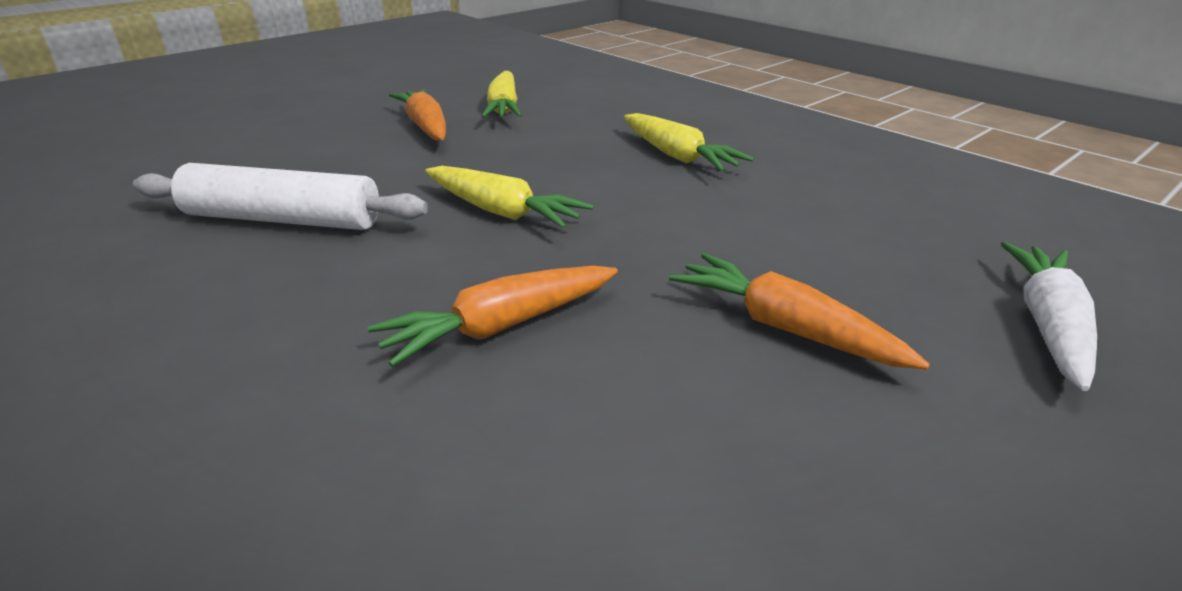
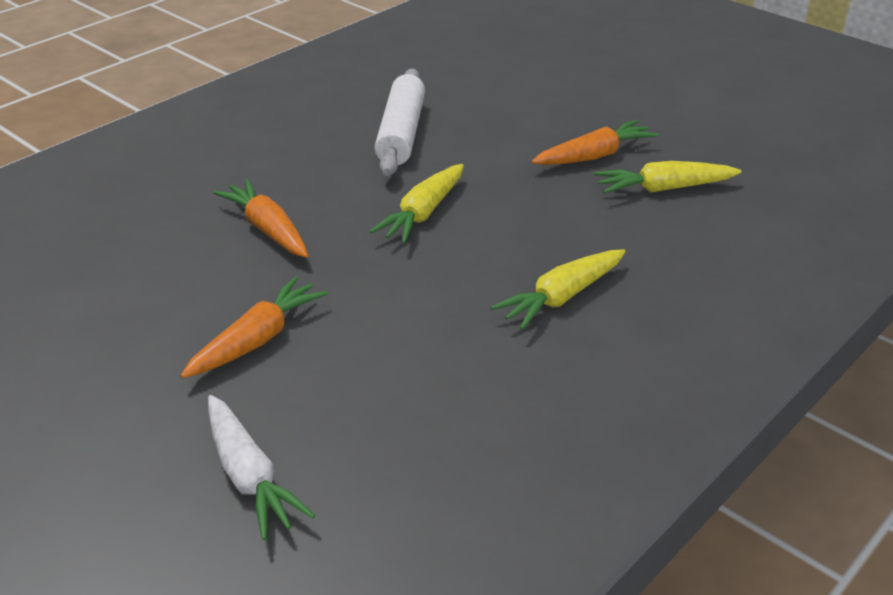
camera: 85 degrees right, 5 degrees up
white carrot [1001,242,1097,391] -> white carrot turned 45 degrees clockwise [208,395,315,540]

